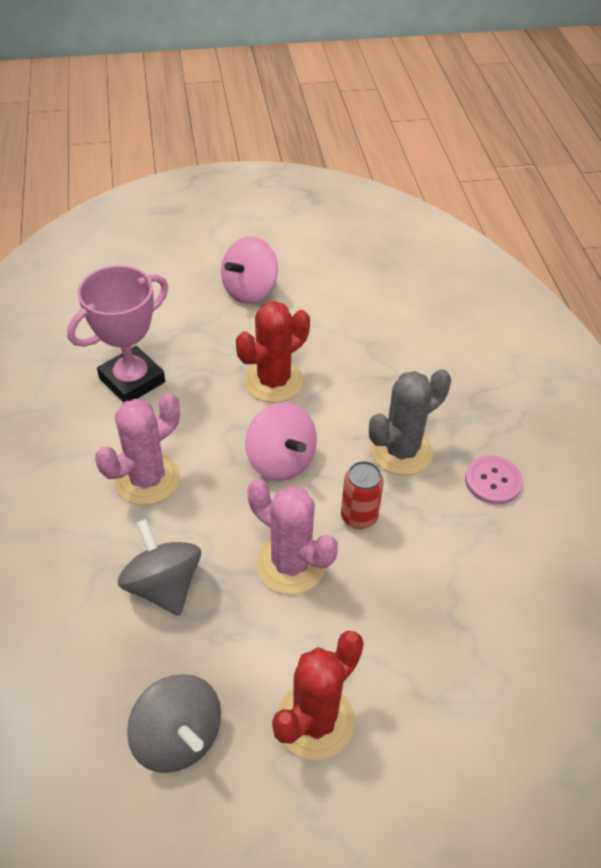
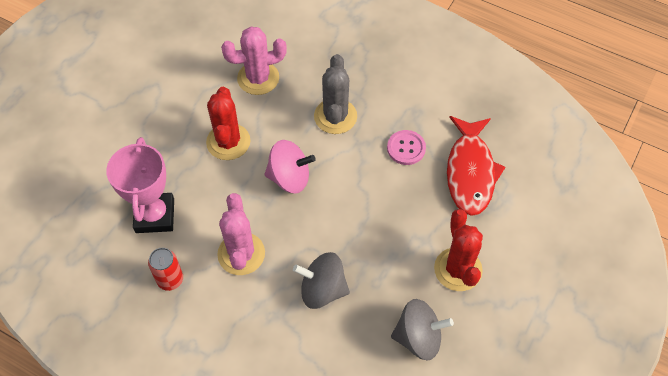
camera: 50 degrees left, 10 degrees up
pink spinning top [221,236,278,304] -> none
pink cactus [248,479,338,594] -> pink cactus moved to [221,26,287,95]
red can [341,461,384,529] -> red can moved to [148,248,183,291]
pink button [465,455,523,505] -> pink button moved to [387,130,426,165]
none -> red fish [447,116,505,216]

